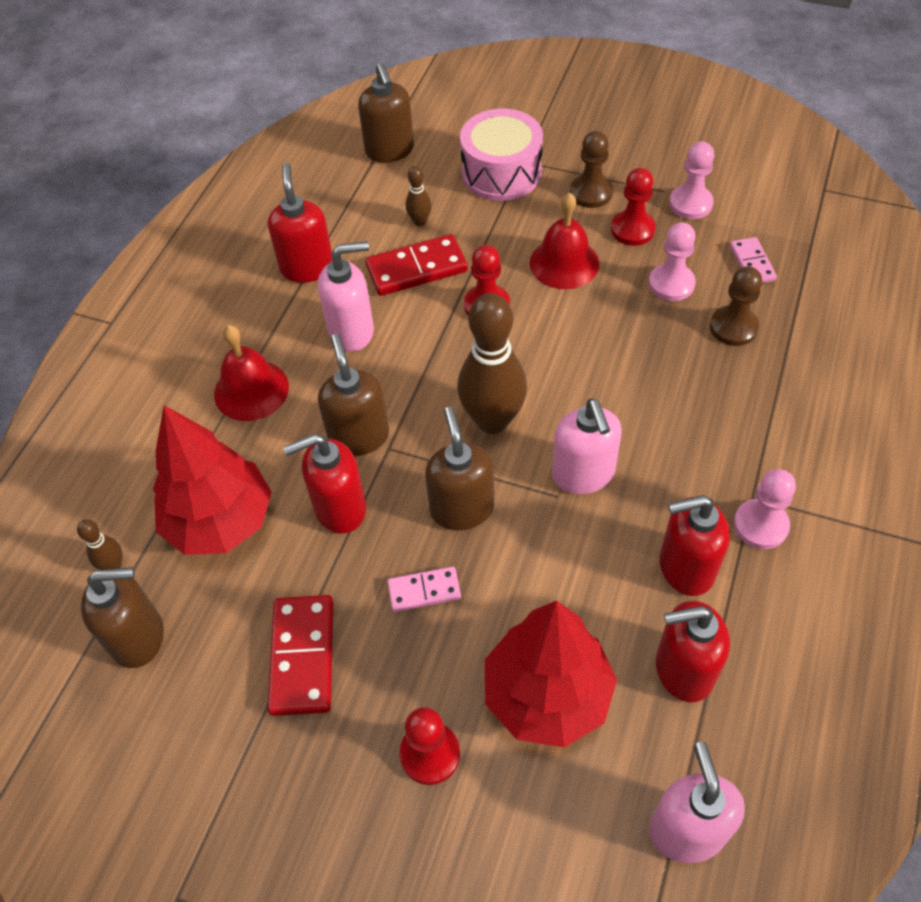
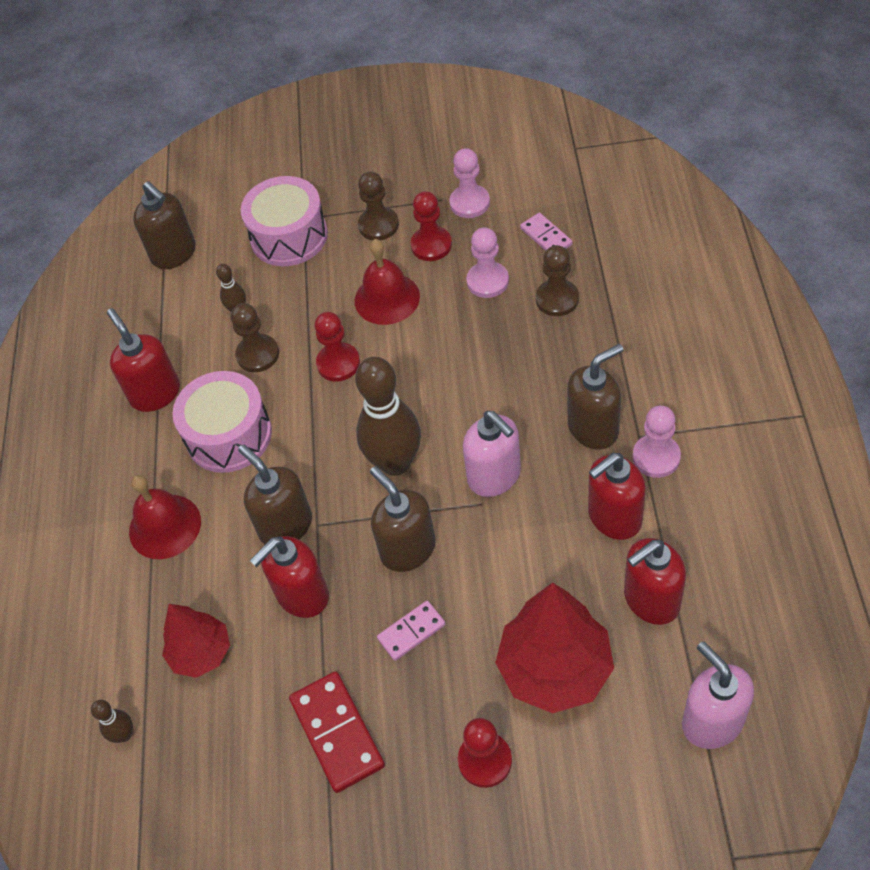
camera: 20 degrees left, 0 degrees up
brown soap dispenser [81,567,164,668] -> brown soap dispenser moved to [567,344,624,449]
red tree [153,405,272,555] -> red tree [162,604,230,678], size x0.61
pink soap dispenser [318,241,374,351] -> pink drum [172,371,272,473]
red domino [365,234,468,296] -> brown pawn [231,303,279,372]

